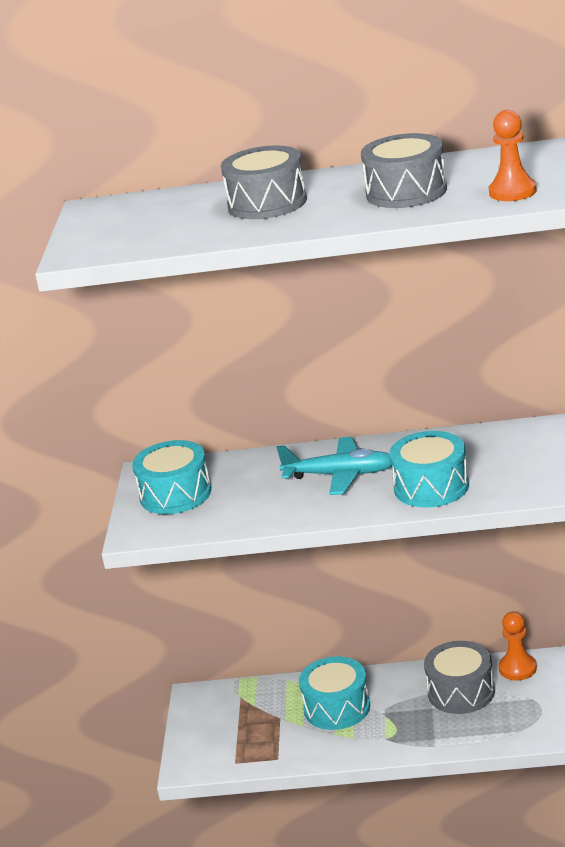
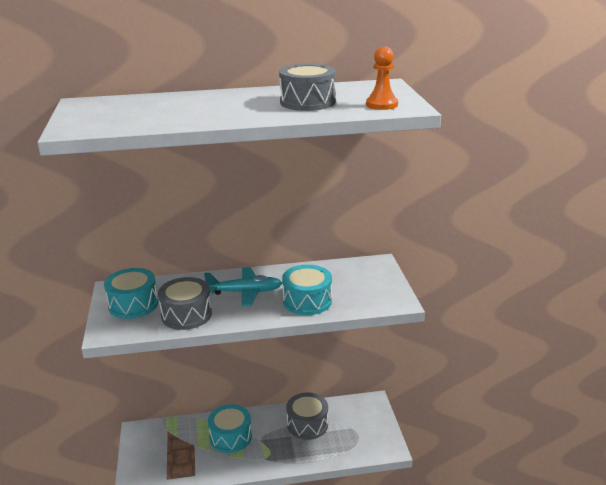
camera: 15 degrees left, 0 degrees up
grey drum [221,145,307,219] -> grey drum moved to [158,277,212,330]
orange pawn [499,612,537,680] -> none

